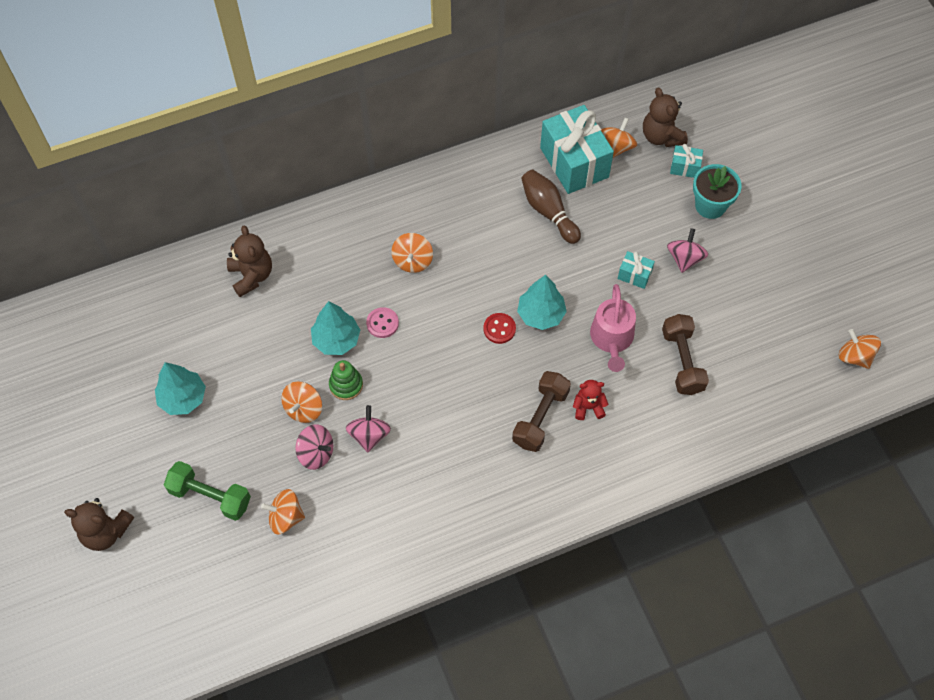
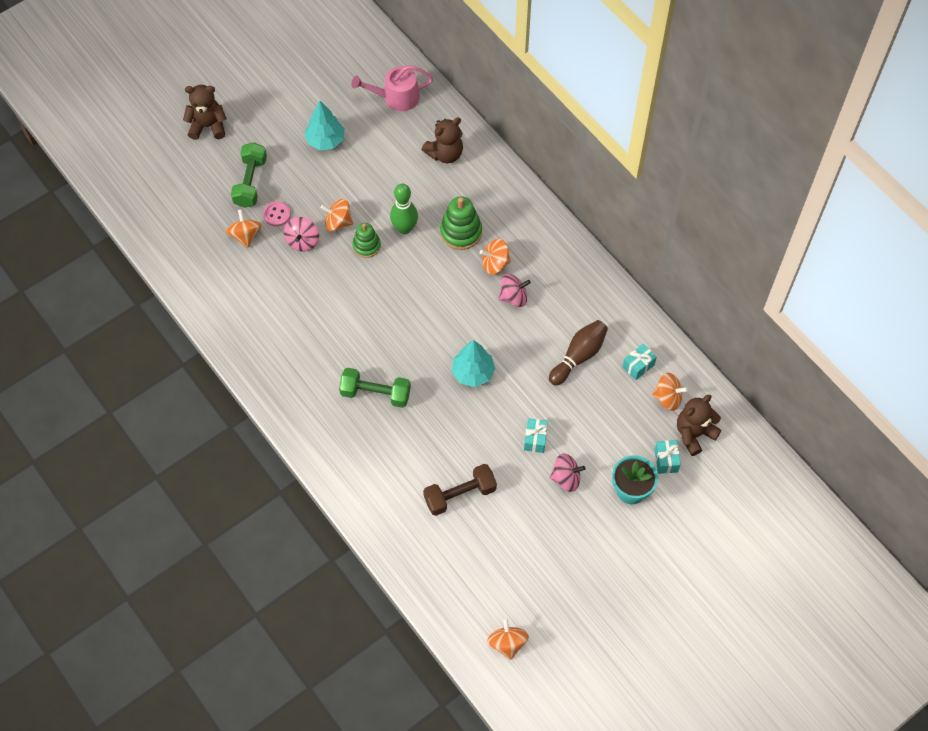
camera: 75 degrees right, 0 degrees up
brown teddy bear [64,498,134,551] -> brown teddy bear turned 90 degrees clockwise [183,85,227,140]
turquoise tree [311,301,360,355] -> green bowling pin [390,184,418,234]
pink spinning top [346,405,391,452] -> pink spinning top moved to [498,274,531,307]
pink button [366,307,399,338] -> pink button moved to [263,201,291,226]
red button [483,313,516,344] -> none
brown dumbbell [512,371,571,452] -> green dumbbell [339,368,411,408]
turquoise gift [540,105,614,194] -> turquoise gift [623,344,657,380], size x0.45
red teddy bear [573,380,609,420] -> none
pink watering can [590,284,636,372] -> pink watering can moved to [351,65,433,111]
orange spinning top [839,329,881,369] -> orange spinning top turned 45 degrees counterclockwise [487,618,529,660]
none -> green stacking toy [440,196,482,250]

